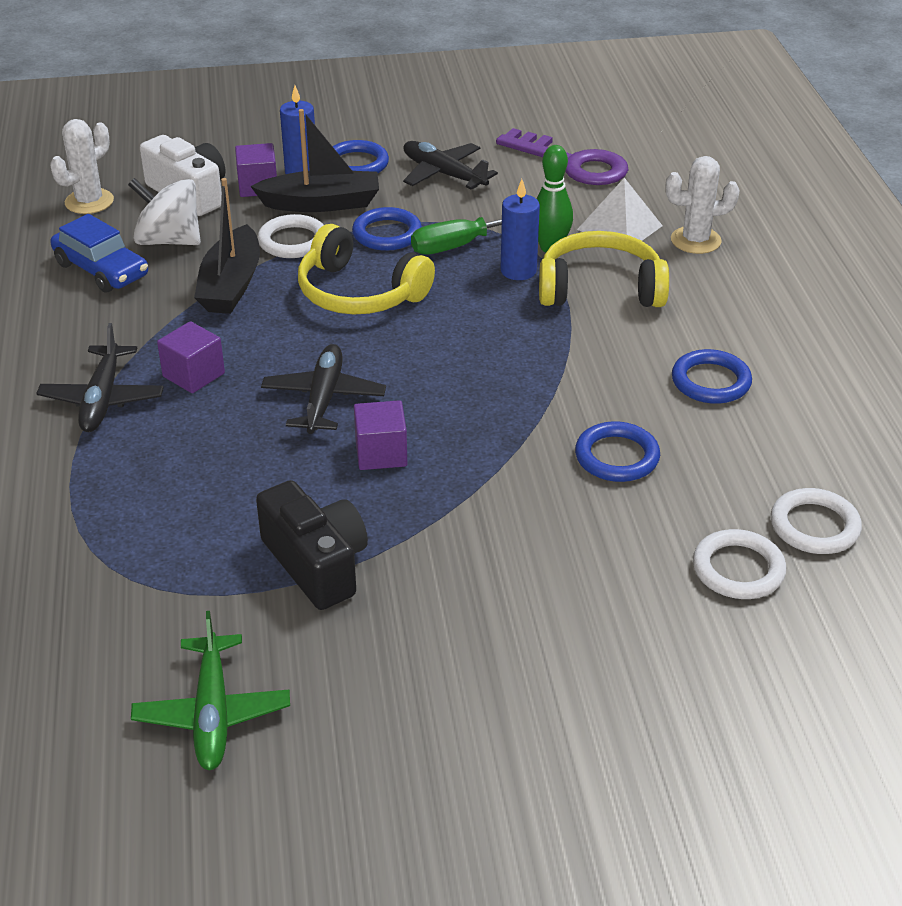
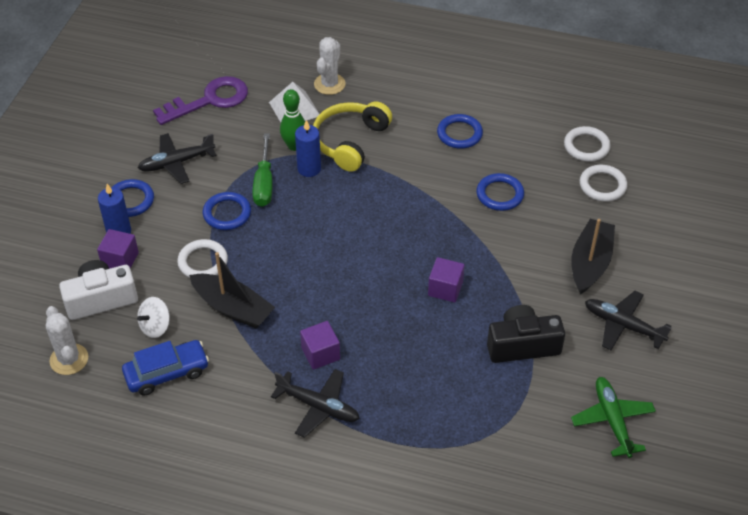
camera: 65 degrees left, 10 degrees up
white spinning top [128,178,201,245] -> white spinning top [137,297,170,338], size x0.65
green plane [131,611,290,770] -> green plane turned 120 degrees counterclockwise [571,377,656,458]
black boat [250,109,379,212] -> black boat moved to [571,219,615,294]
black plane [261,344,386,434] -> black plane moved to [585,291,671,350]
yellow headphones [298,224,435,315] -> none

